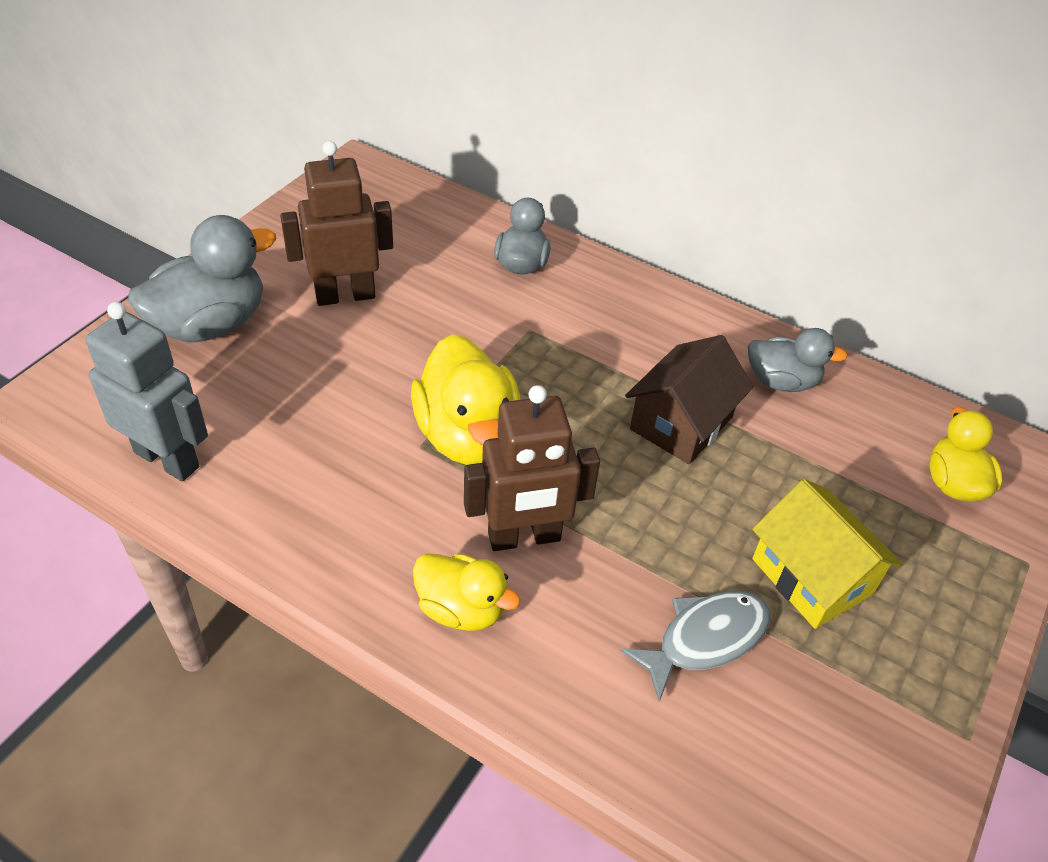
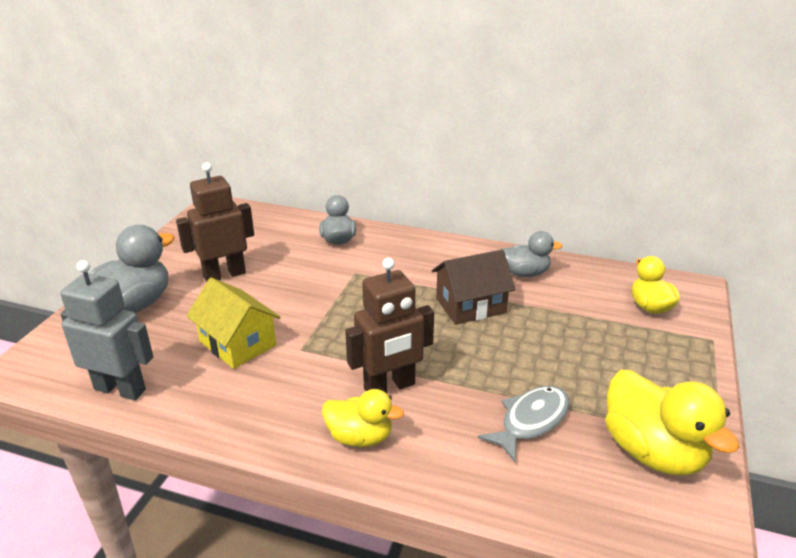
camera: 10 degrees left, 15 degrees down
yellow duck [411,334,521,465] -> yellow duck moved to [605,370,740,475]
brown house [625,335,753,464] -> brown house turned 45 degrees clockwise [432,249,515,325]
yellow house [752,479,903,629] -> yellow house moved to [187,278,281,369]

